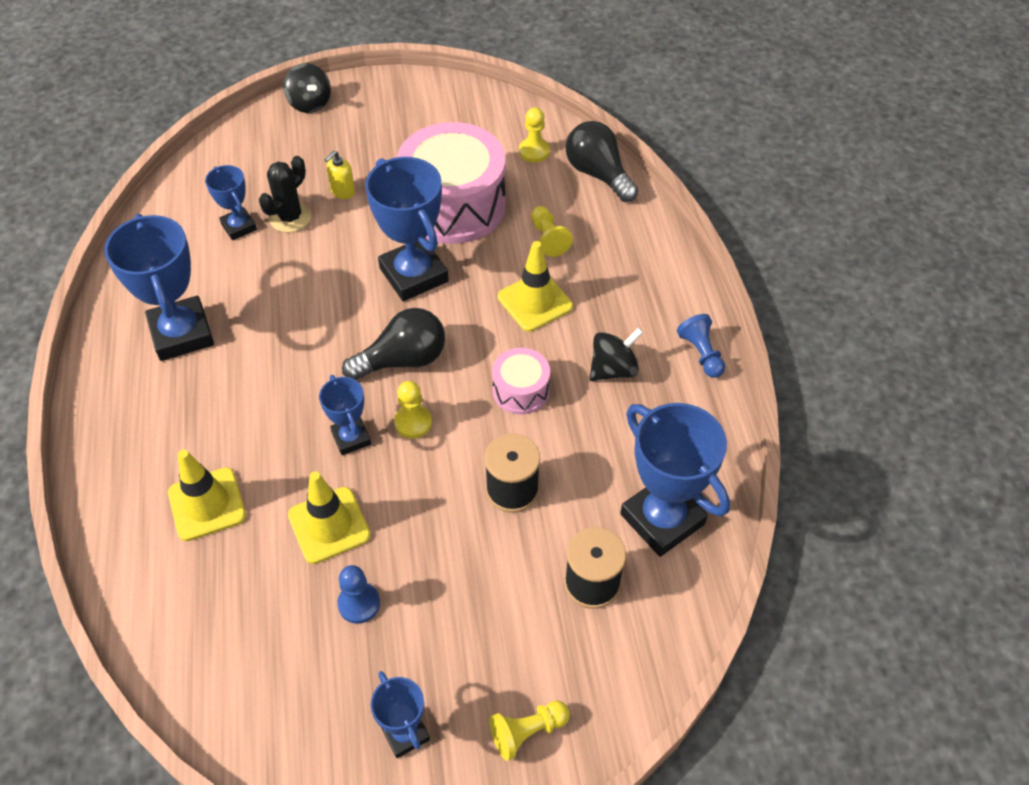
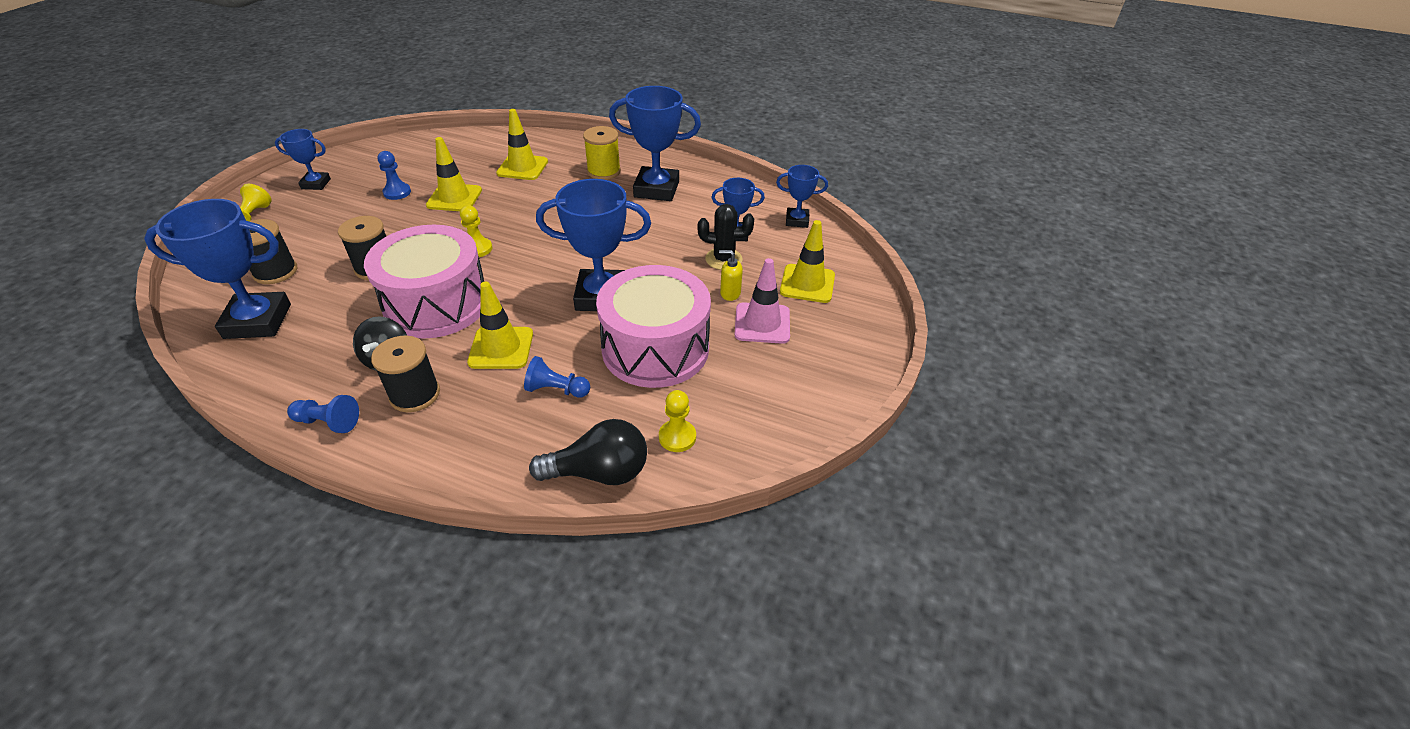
camera: 120 degrees right, 10 degrees down
black cactus [259,156,311,233] -> black cactus turned 60 degrees counterclockwise [698,204,754,270]
black spinning top [283,63,331,113] -> none
blue trophy [319,375,371,455] -> blue trophy moved to [776,165,828,228]
yellow soap dispenser [324,151,355,199] -> yellow soap dispenser turned 60 degrees counterclockwise [719,250,743,301]
black light bulb [342,308,445,380] -> none
pink drum [492,348,550,414] -> pink drum [364,225,484,339], size x2.08
yellow pawn [531,206,573,257] -> blue pawn [524,356,590,398]
none -> black spool [371,336,440,412]
none -> yellow spool [583,126,621,180]
none -> pink traffic cone [734,258,790,344]
none -> yellow traffic cone [780,220,835,303]

